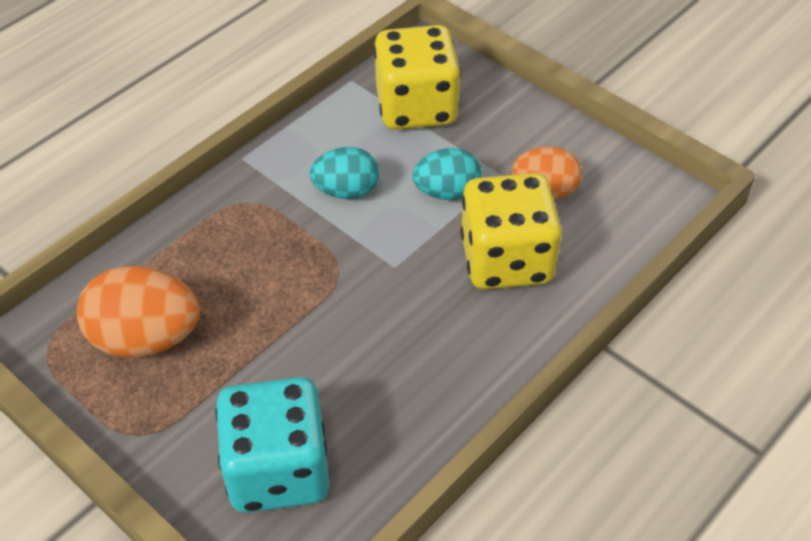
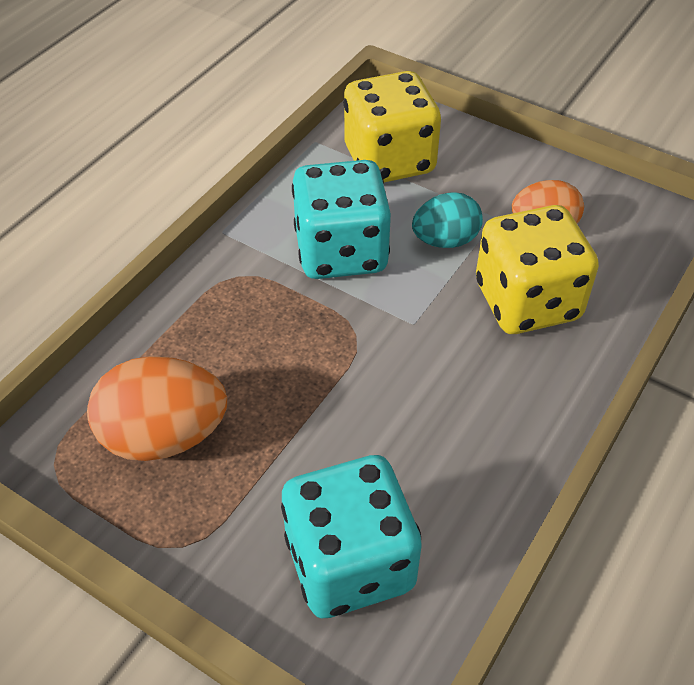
camera: 10 degrees left, 0 degrees up
turquoise egg [309,147,379,199] -> turquoise dice [292,160,391,279]

